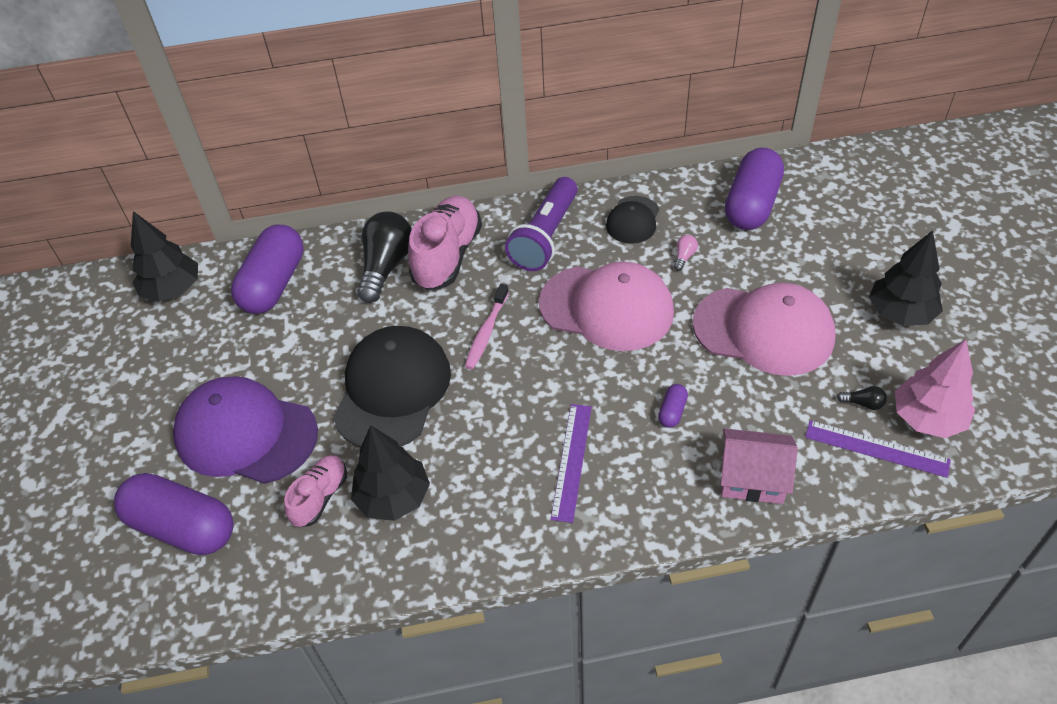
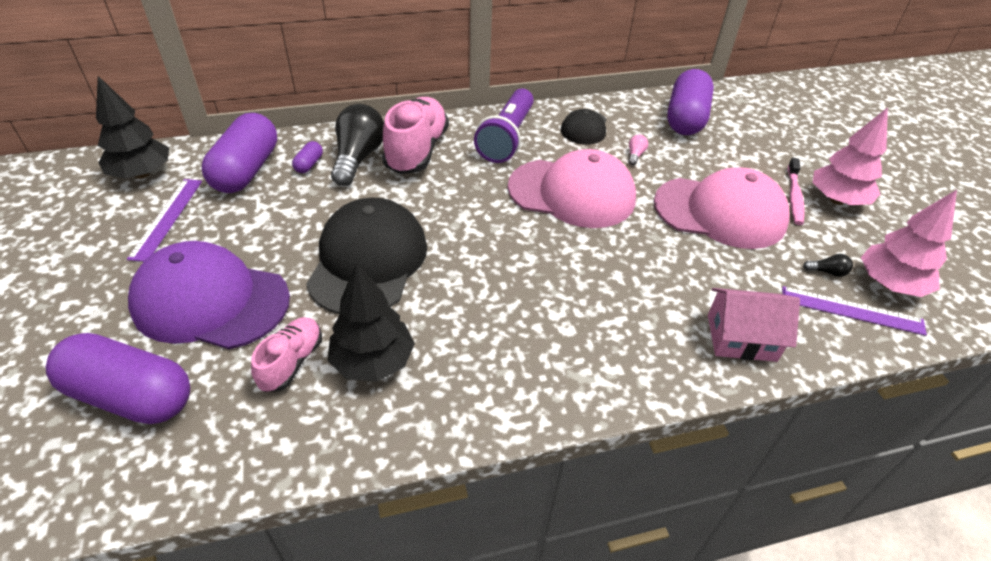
camera: 10 degrees left, 5 degrees down
pink toothbrush [465,284,509,370] -> pink toothbrush moved to [788,158,805,225]
purple ruler [551,404,592,523] -> purple ruler moved to [127,179,202,262]
purple capsule [658,384,688,428] -> purple capsule moved to [292,141,323,173]
black tree [869,230,943,326] -> pink tree [813,107,888,205]

